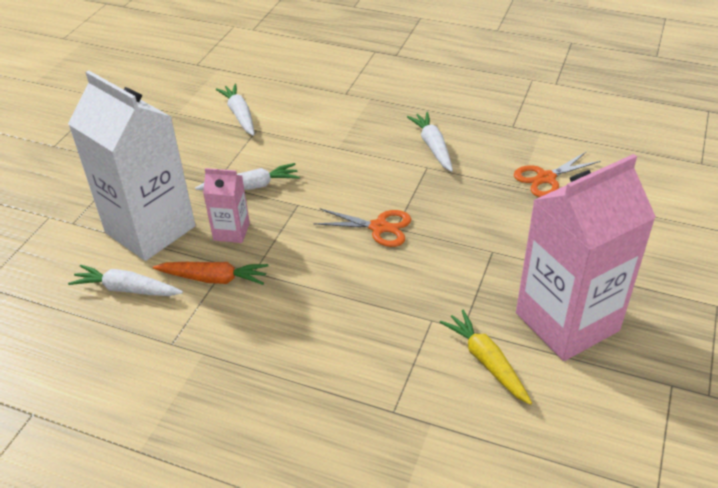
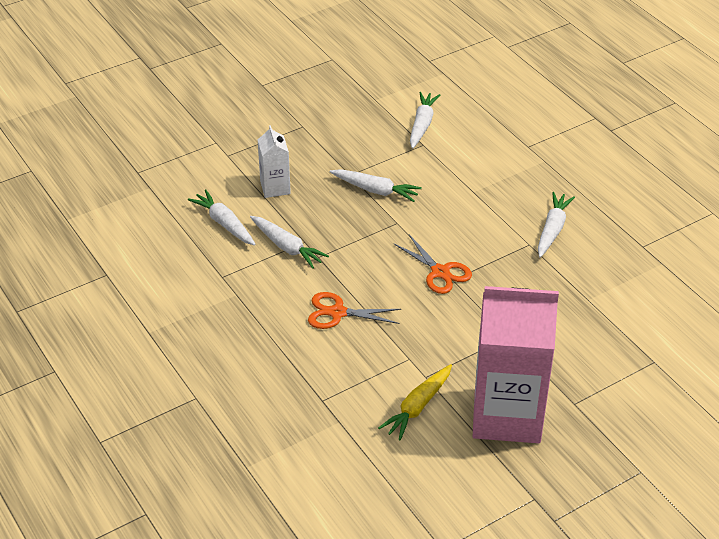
camera: 35 degrees right, 0 degrees up
white carton [68,70,195,261] -> white carton [258,125,291,198], size x0.46
orange carrot [153,262,268,285] -> white carrot [250,216,329,269]
pink carton [203,168,250,243] -> none
yellow carrot [440,310,532,405] -> yellow carrot turned 150 degrees counterclockwise [378,364,452,440]
orange scissors [514,151,601,197] -> orange scissors moved to [308,292,401,329]

